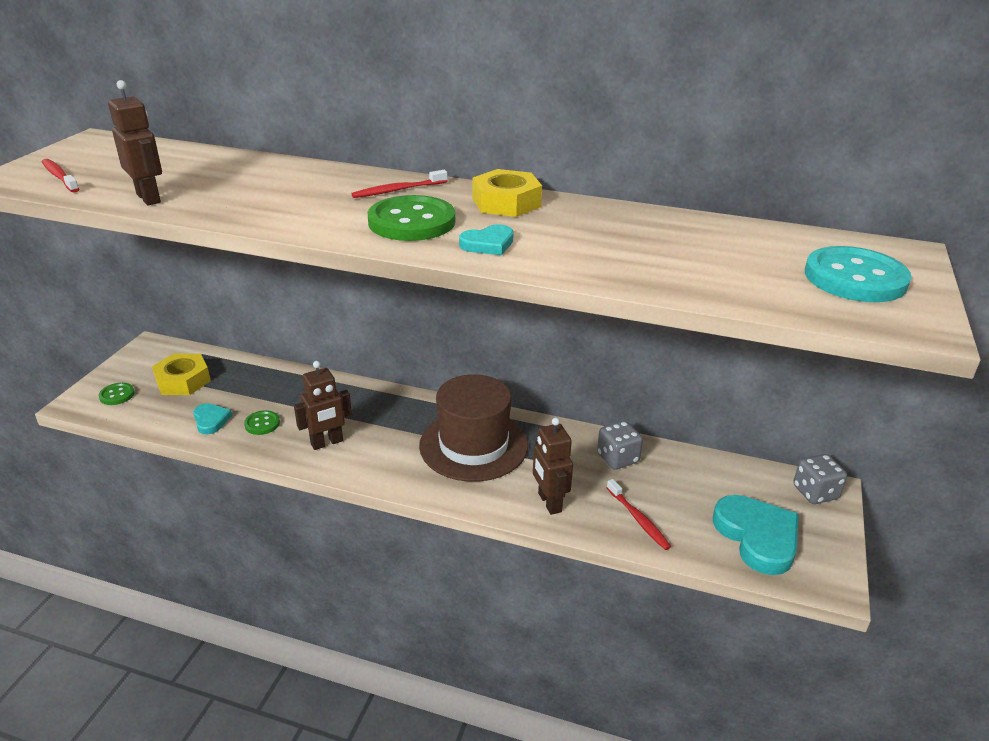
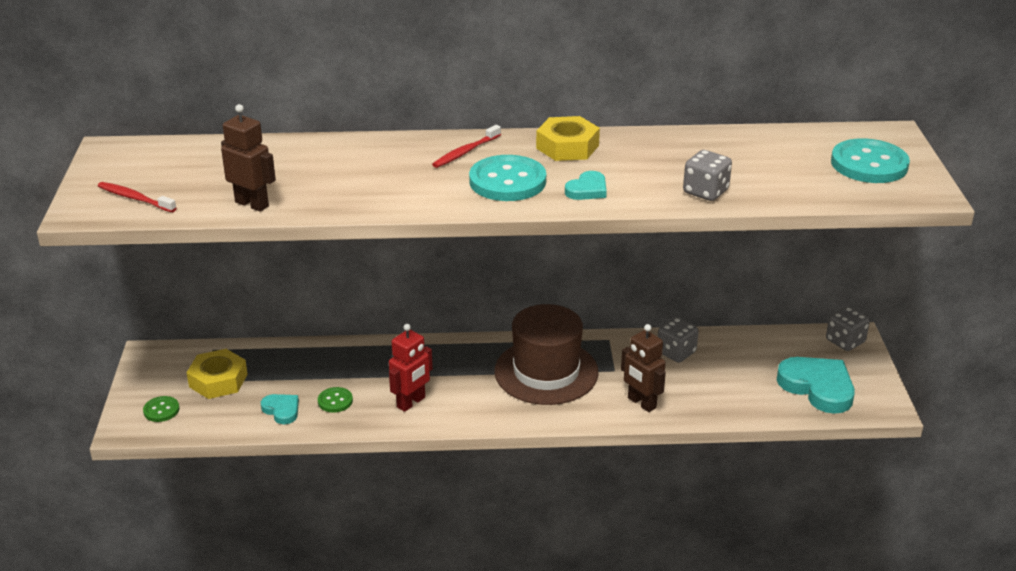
camera: 20 degrees left, 0 degrees up
brown robot [294,361,352,450] -> red robot [389,324,433,412]
green button [368,195,455,241] -> turquoise button [469,155,546,201]
red toothbrush [607,479,671,550] -> none
none -> grey dice [683,150,732,201]

